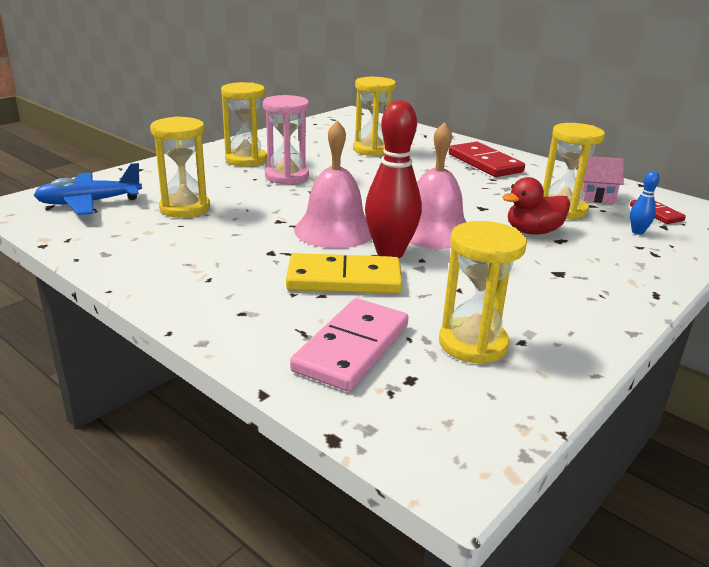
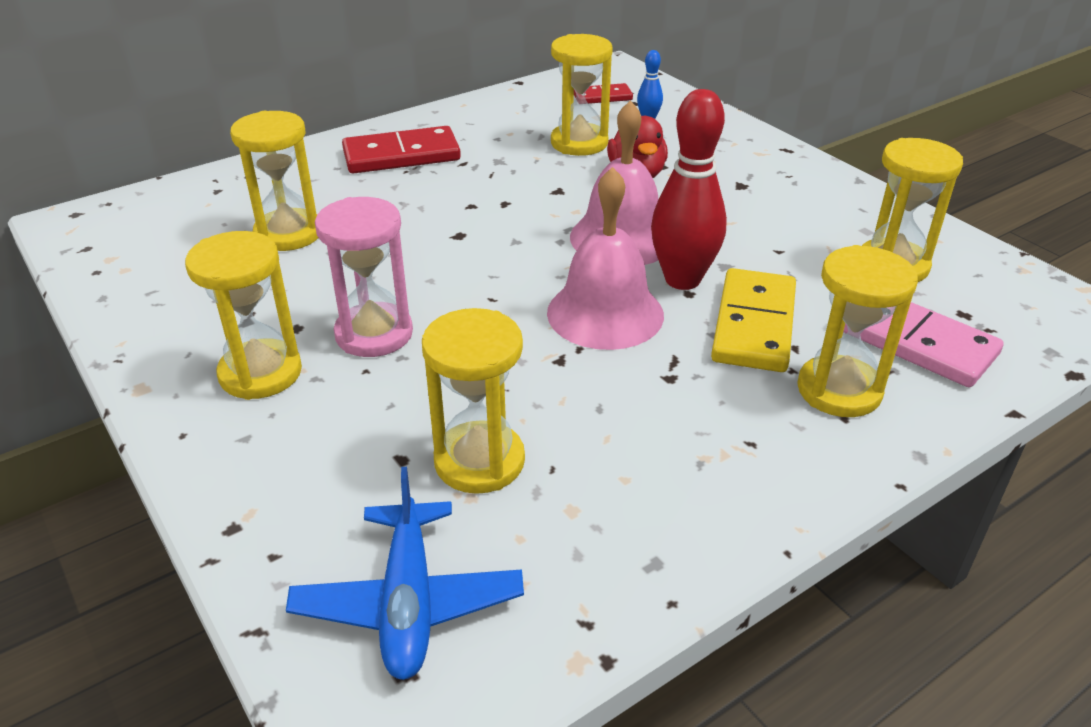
camera: 75 degrees left, 10 degrees up
pink house [576,156,624,203] -> none
none -> yellow hourglass [797,245,918,417]

